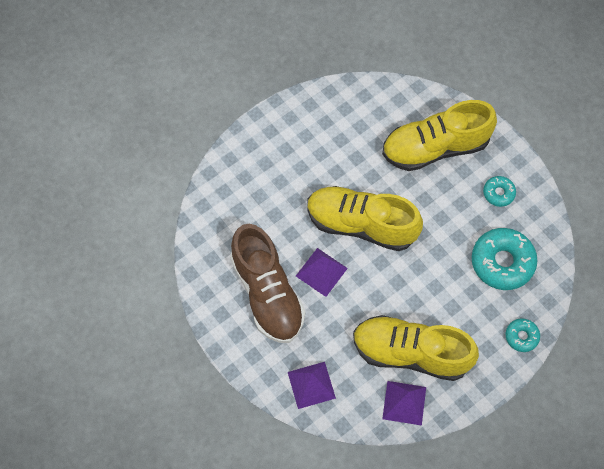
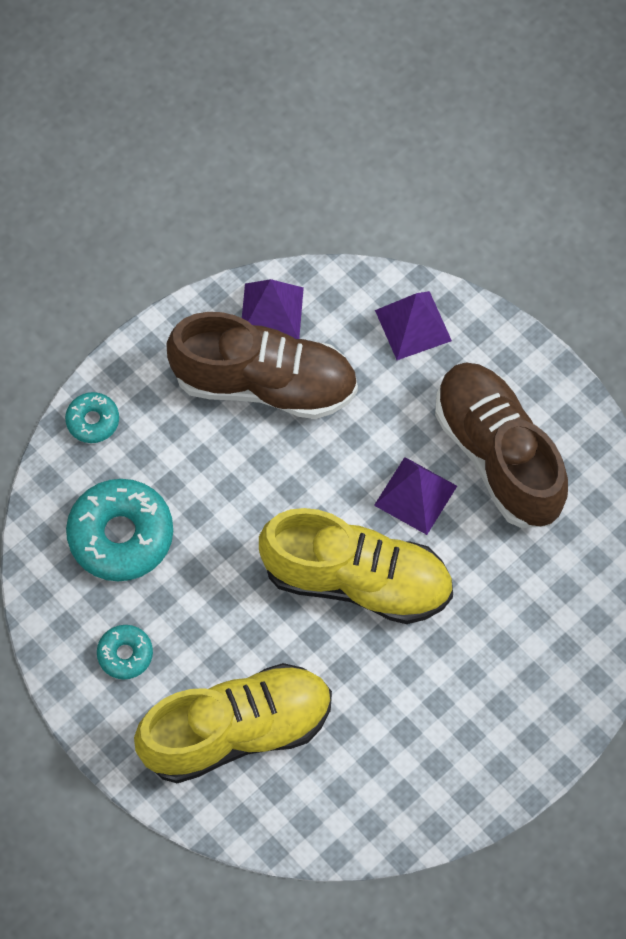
camera: 175 degrees right, 0 degrees up
yellow shoe [353,315,479,381] -> brown shoe [166,312,358,419]

